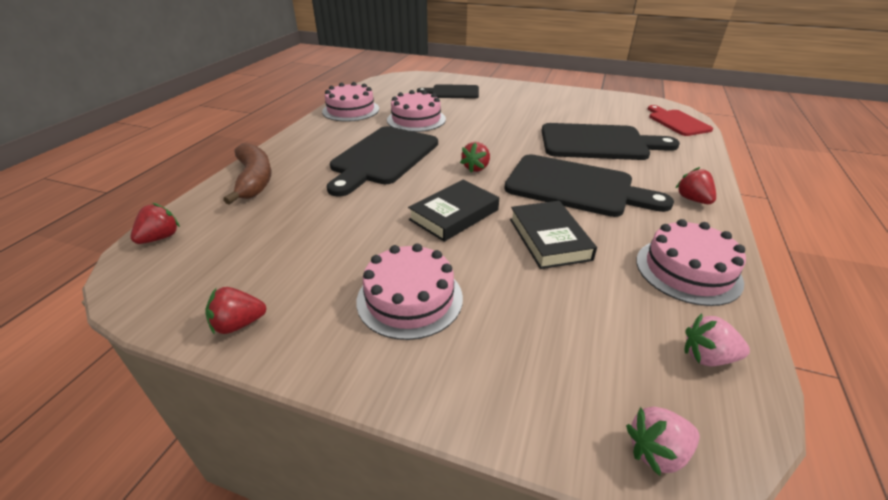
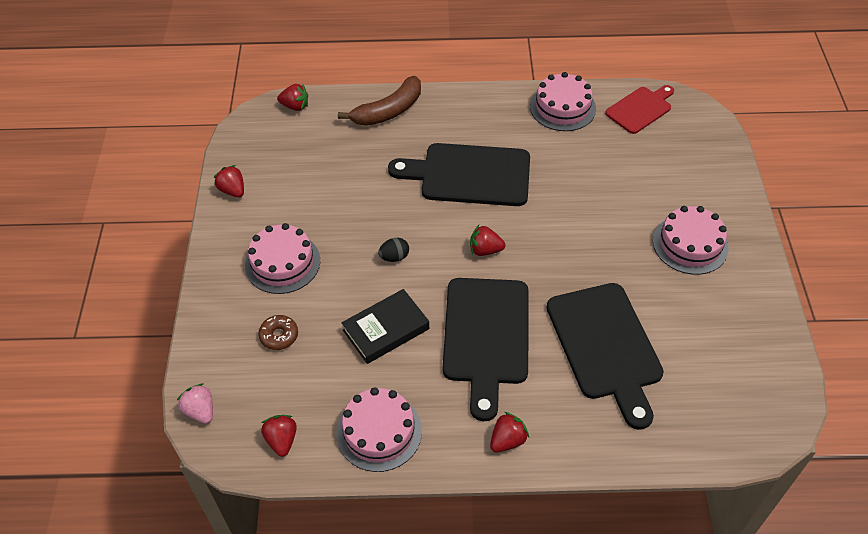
camera: 70 degrees right, 15 degrees up
pink cake [387,90,446,132] -> pink cake moved to [653,206,728,275]
black book [408,179,499,242] -> black egg [378,238,409,262]
black cutting board [417,84,479,99] -> none
red cutting board [648,105,713,136] -> red cutting board moved to [605,85,674,134]
pink strawberry [685,313,750,366] -> red strawberry [261,415,297,457]
none -> brown donut [258,315,298,350]

